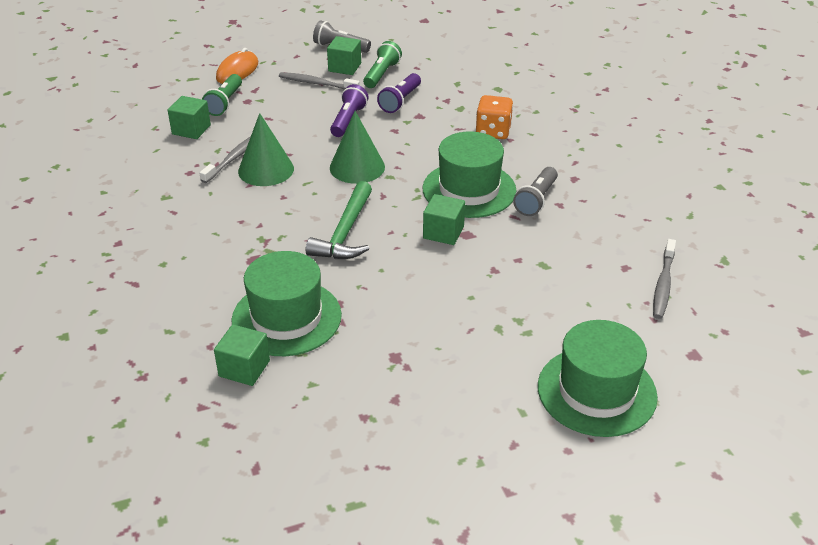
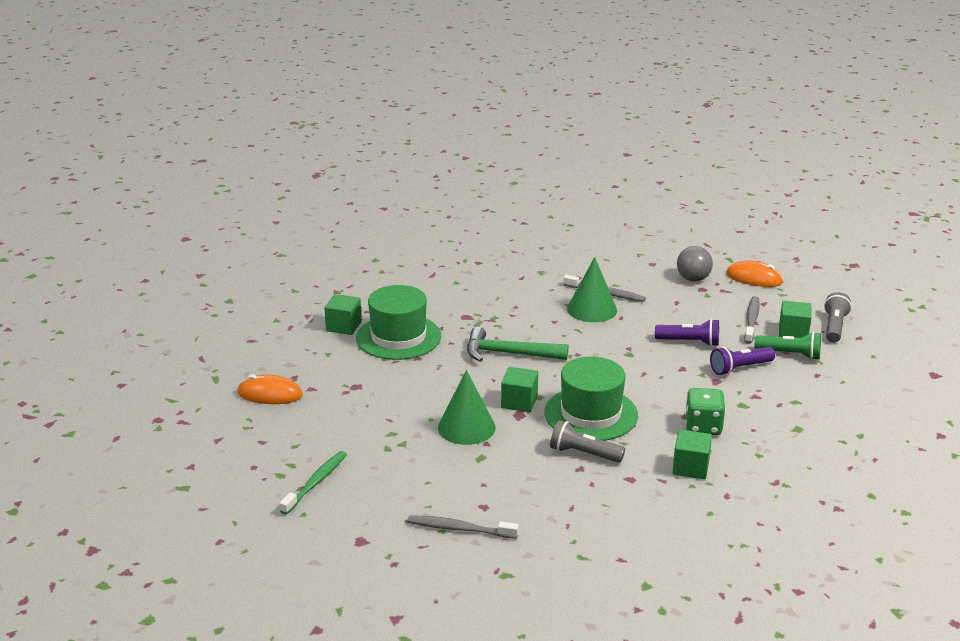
camera: 85 degrees right, 10 degrees down
green cube [168,96,211,139] -> green cube moved to [672,430,712,479]
green flashlight [202,74,242,116] -> grey ball [677,246,713,281]
green cone [330,111,385,184] -> green cone moved to [438,370,496,445]
purple flashlight [377,73,421,113] -> purple flashlight turned 45 degrees counterclockwise [710,347,775,375]
orange dice [476,95,513,139] -> green dice [685,388,725,435]
green hat [538,320,658,437] -> green toothbrush [279,451,347,515]
none -> orange mouse [238,374,303,404]

